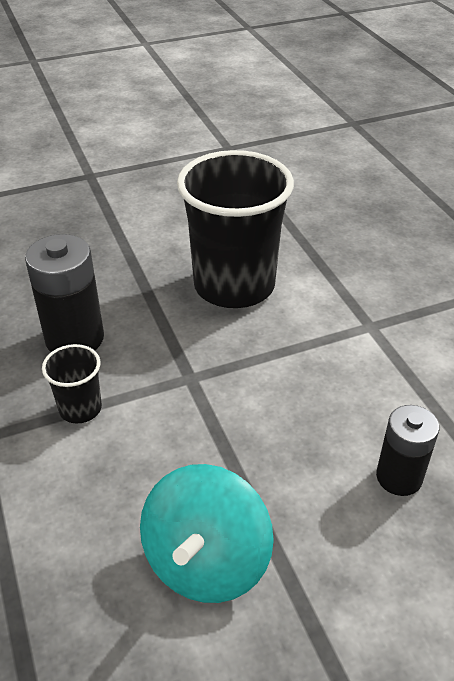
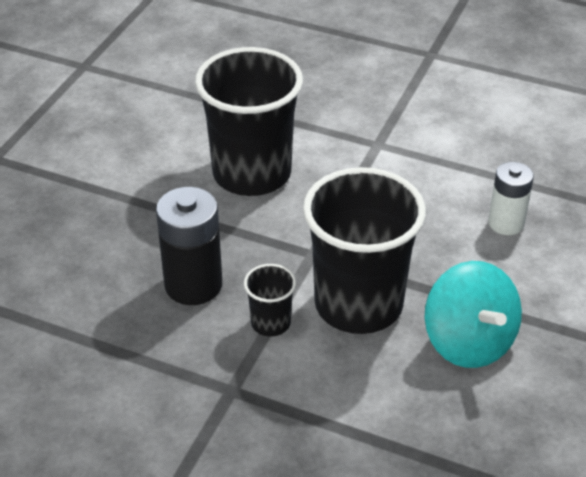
camera: 45 degrees left, 0 degrees up
black battery [376,405,439,496] -> white battery [488,162,534,235]
none -> black cup [303,167,426,334]

